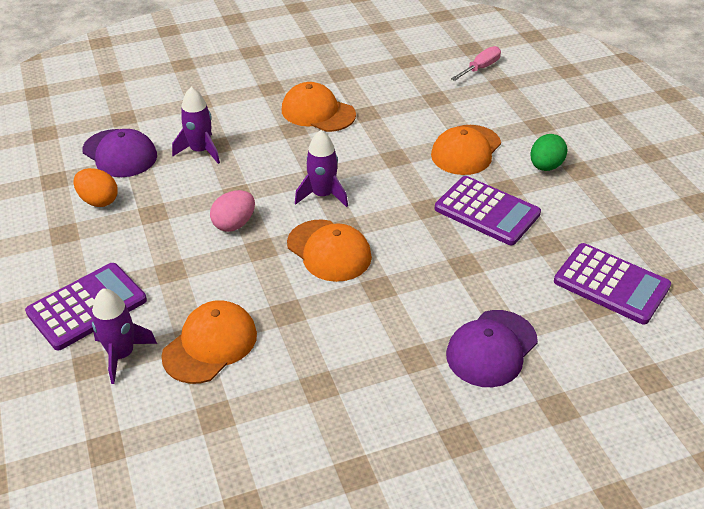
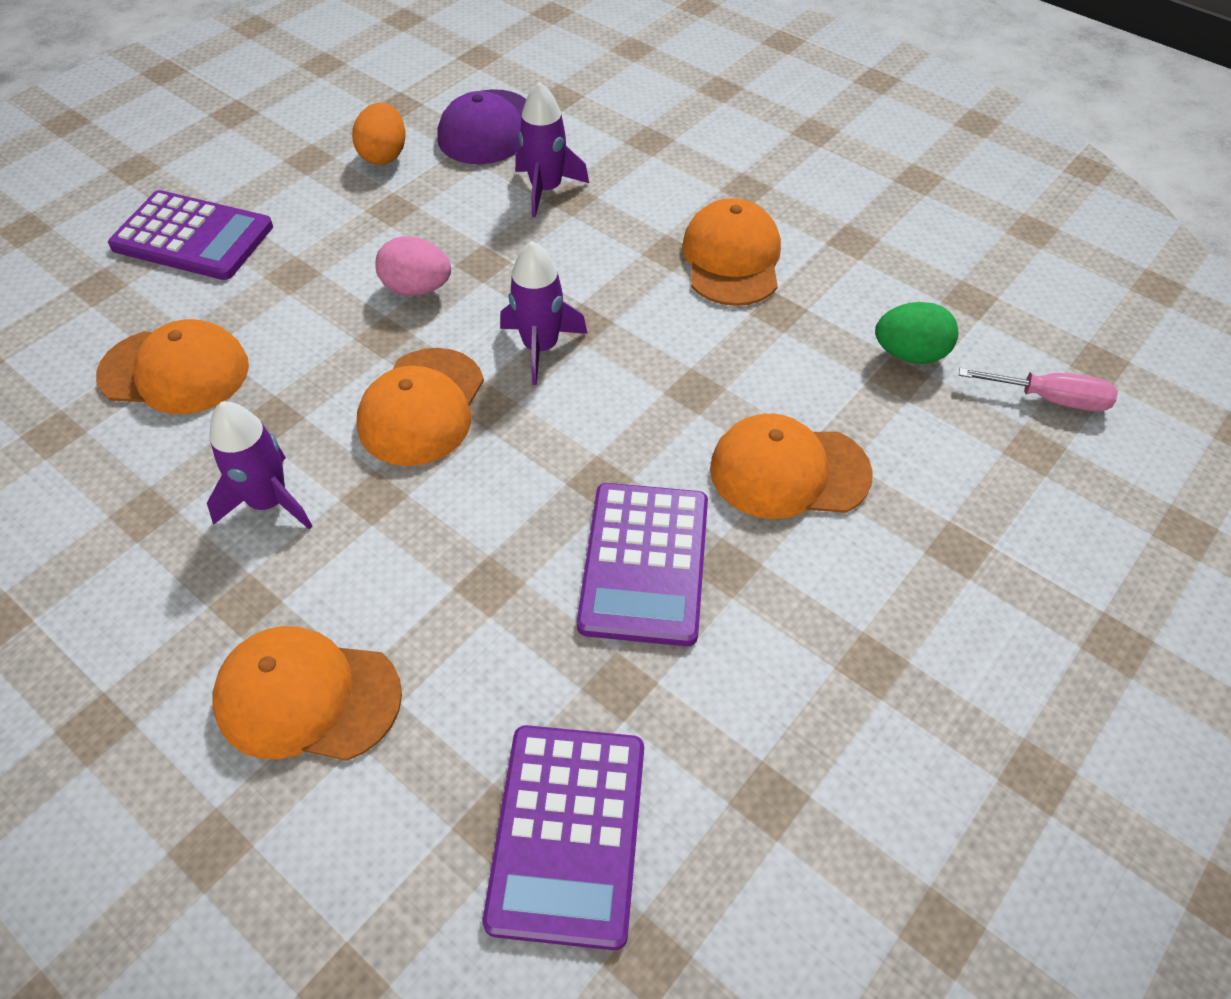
camera: 60 degrees right, 10 degrees up
purple rocket [92,288,157,384] -> purple rocket moved to [207,402,313,530]
purple cap [446,310,538,387] -> orange cap [213,626,402,761]
green egg [531,134,567,171] -> green egg moved to [875,302,958,364]

